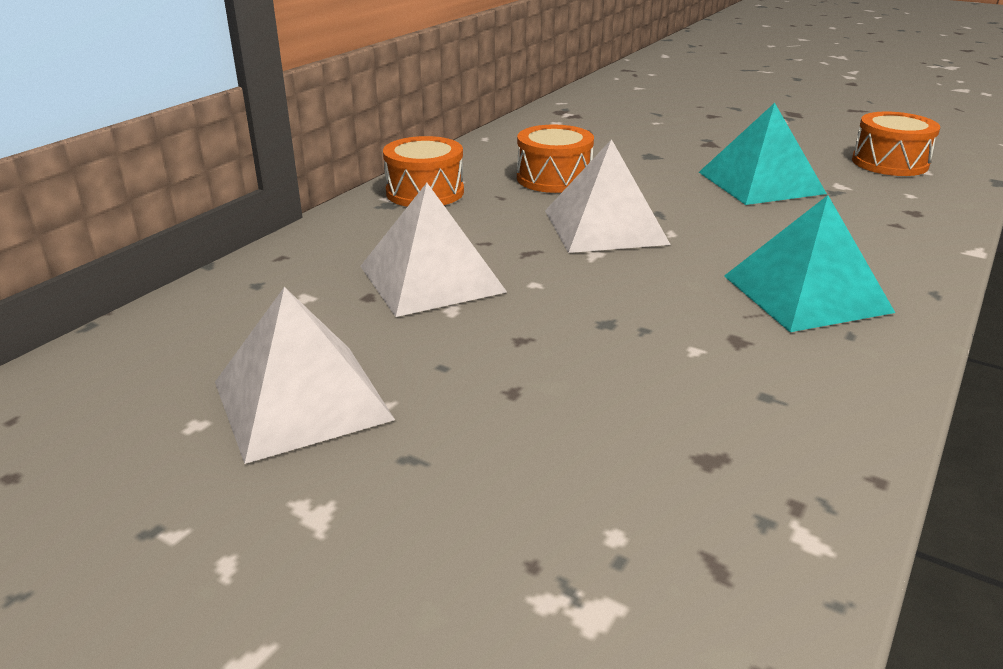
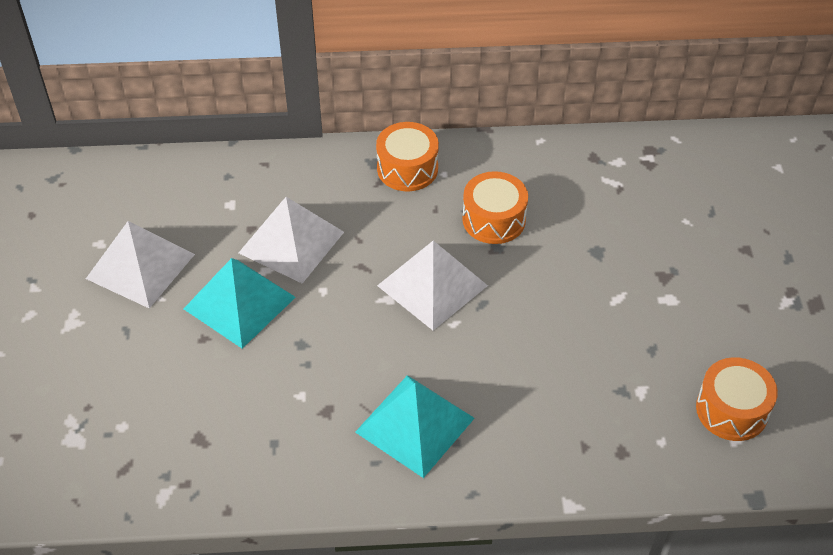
camera: 55 degrees right, 20 degrees up
turquoise pyramid [699,103,827,205] -> turquoise pyramid moved to [184,258,296,349]

